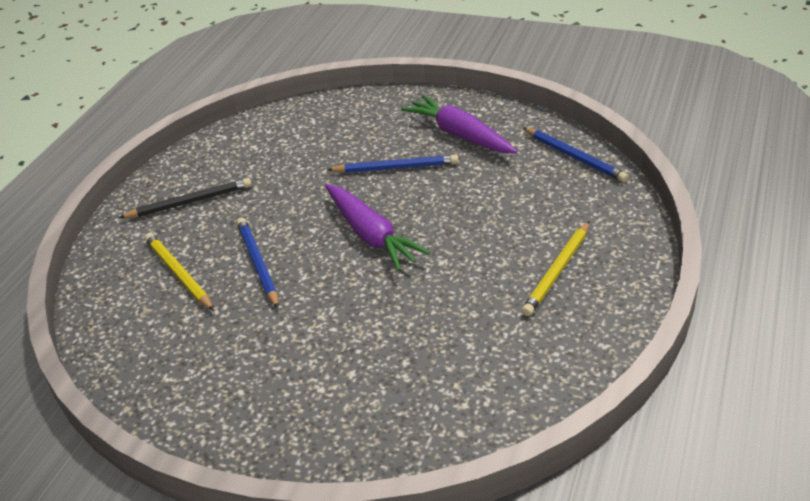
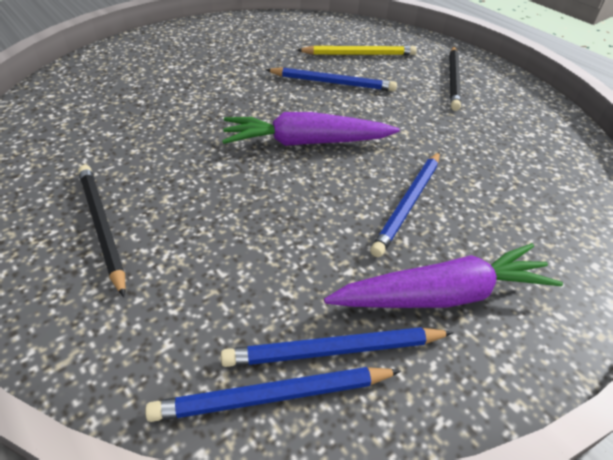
camera: 115 degrees right, 5 degrees up
yellow pencil [522,221,590,316] -> black pencil [78,165,126,297]
none -> blue pencil [221,327,454,367]

